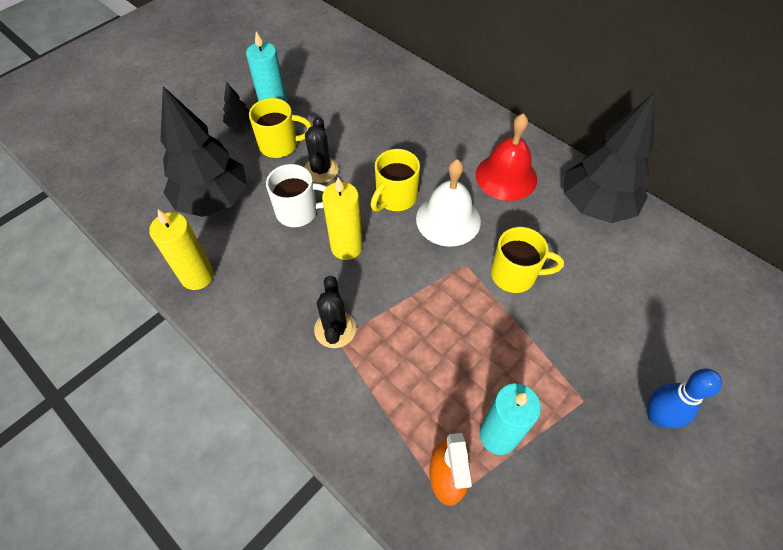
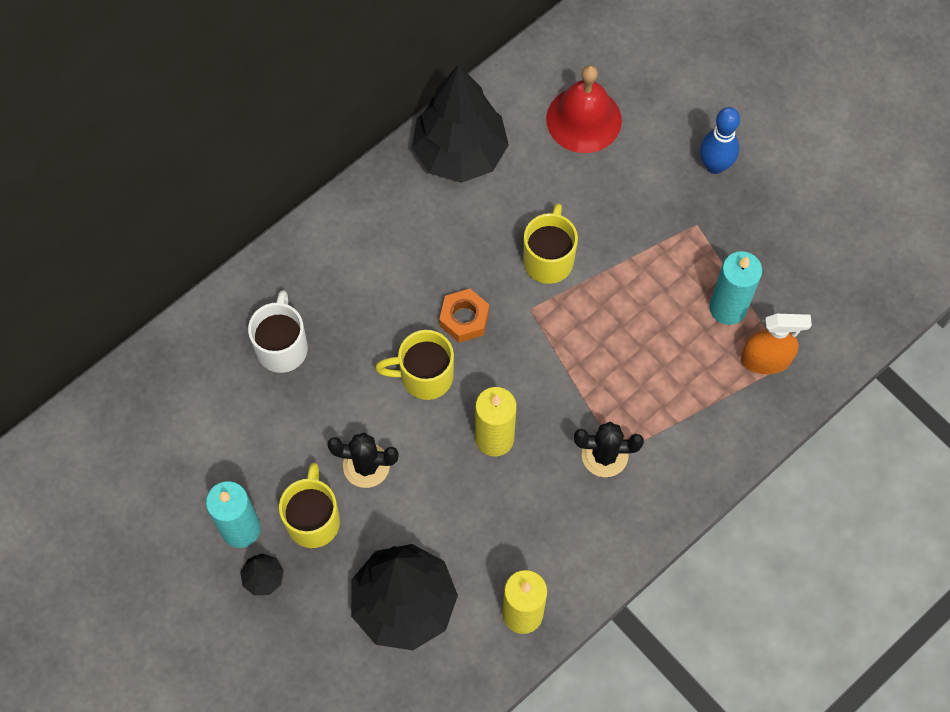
camera: 85 degrees left, 10 degrees up
white mug [266,164,327,227] -> white mug moved to [248,290,308,373]
yellow mug [371,149,420,211] -> yellow mug turned 135 degrees clockwise [375,330,454,400]
white bell [416,159,481,247] -> orange nut [439,289,489,342]
red bell [476,114,537,201] -> red bell moved to [546,65,622,153]

